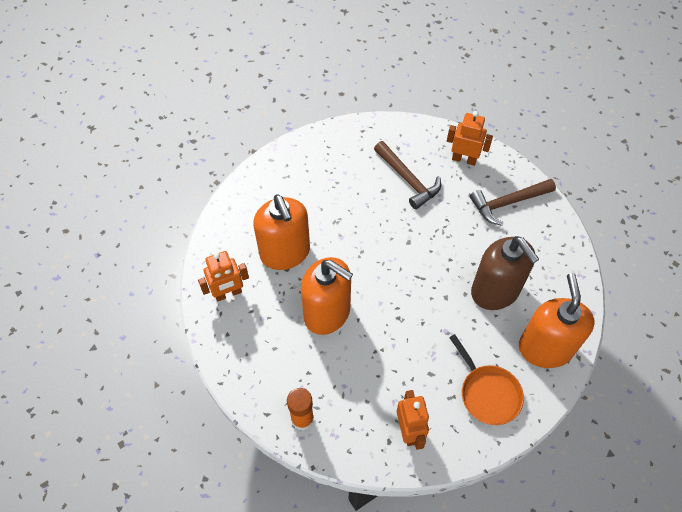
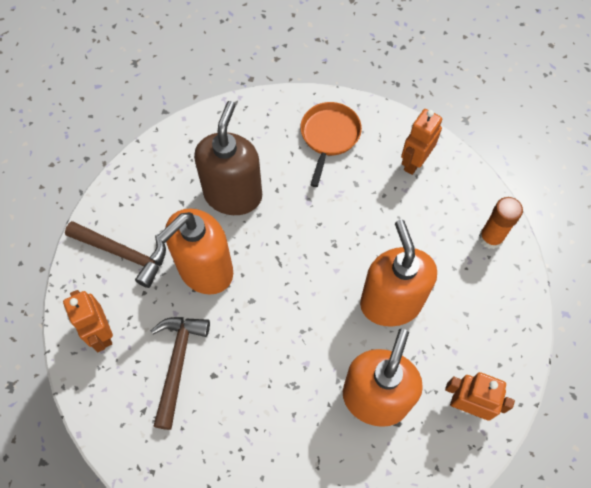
camera: 135 degrees left, 5 degrees up
orange soap dispenser [519,273,595,368] -> orange soap dispenser moved to [158,208,233,294]

